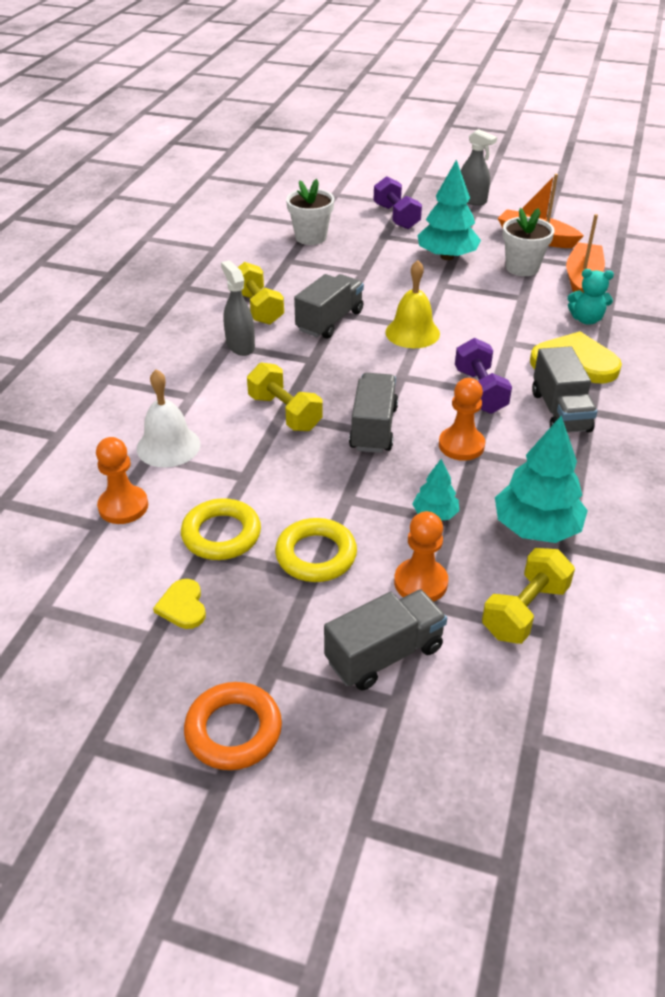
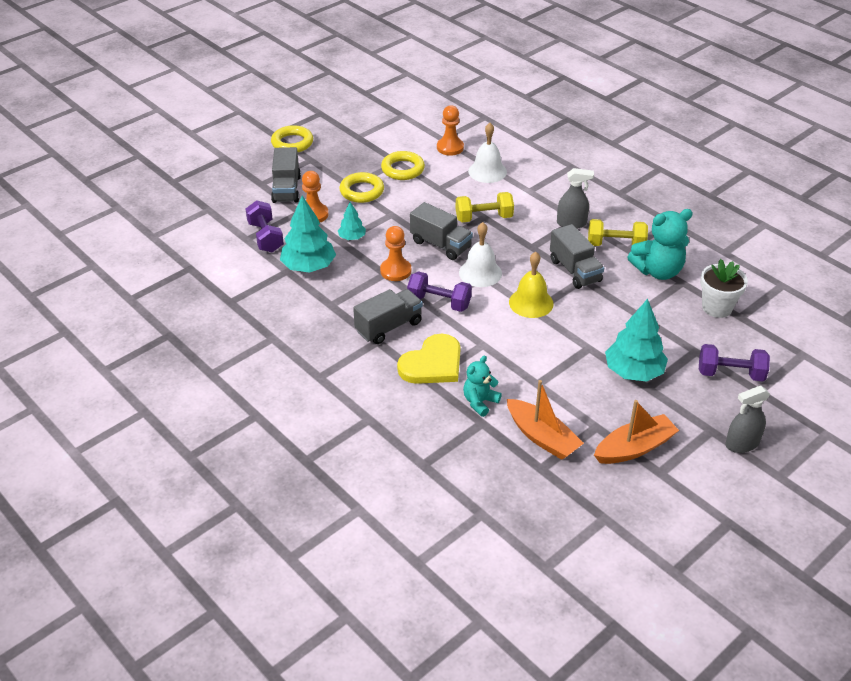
camera: 120 degrees right, 0 degrees up
yellow heart [153,579,206,629] -> none
orange ring [184,682,282,770] -> yellow ring [271,125,313,152]
yellow dumbbell [482,548,575,644] -> purple dumbbell [246,200,284,252]
white flower pot [502,208,555,276] -> none
grey truck [532,346,597,433] -> grey truck turned 120 degrees clockwise [353,289,423,344]
none -> white bell [459,222,502,287]
none -> turquoise teddy bear [627,209,693,280]

